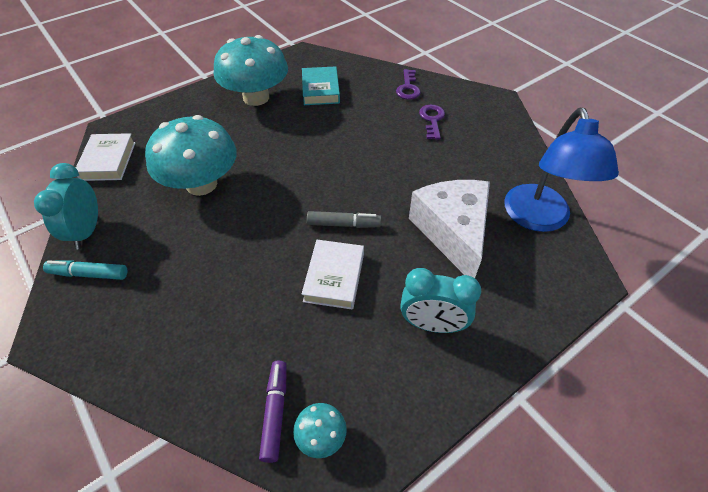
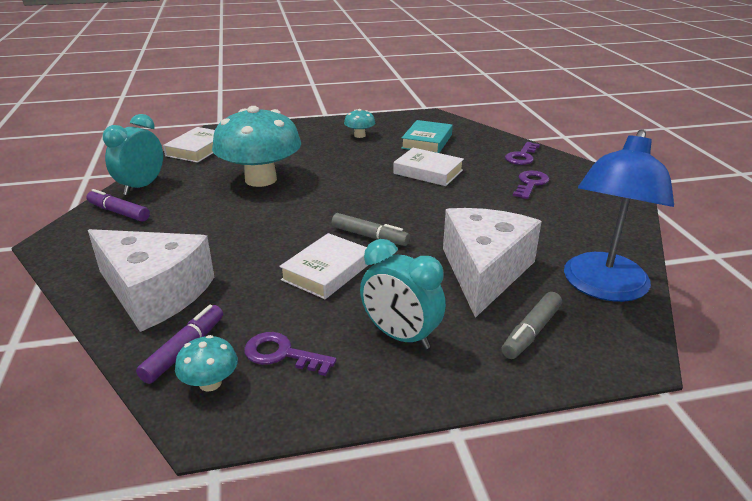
camera: 25 degrees right, 20 degrees down
turquoise marker [43,260,128,280] -> purple marker [86,189,150,222]
turquoise mushroom [214,35,288,106] -> turquoise mushroom [344,109,375,138], size x0.43
none -> white cheese [88,229,214,332]
none -> purple key [244,332,336,376]
none -> white book [393,148,464,186]
none -> grey marker [502,292,562,359]

